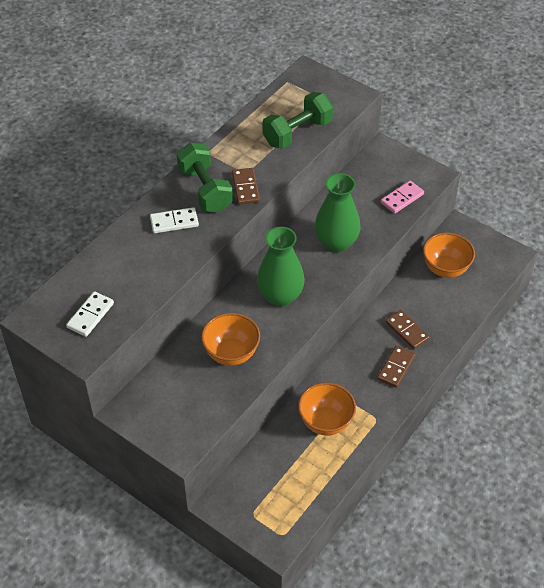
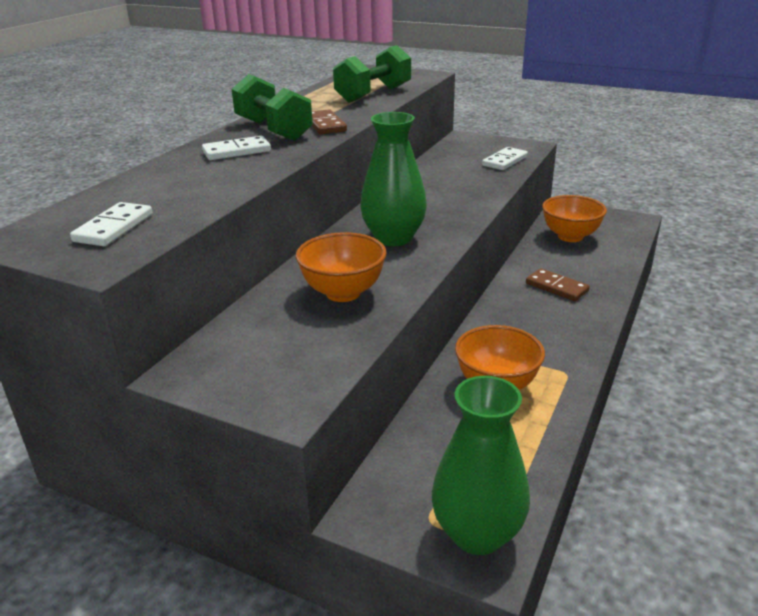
camera: 10 degrees left, 20 degrees down
green vase [315,173,361,253] -> green vase moved to [432,376,530,555]
brown domino [377,346,415,388] -> none
pink domino [381,180,424,214] -> white domino [482,147,528,170]

